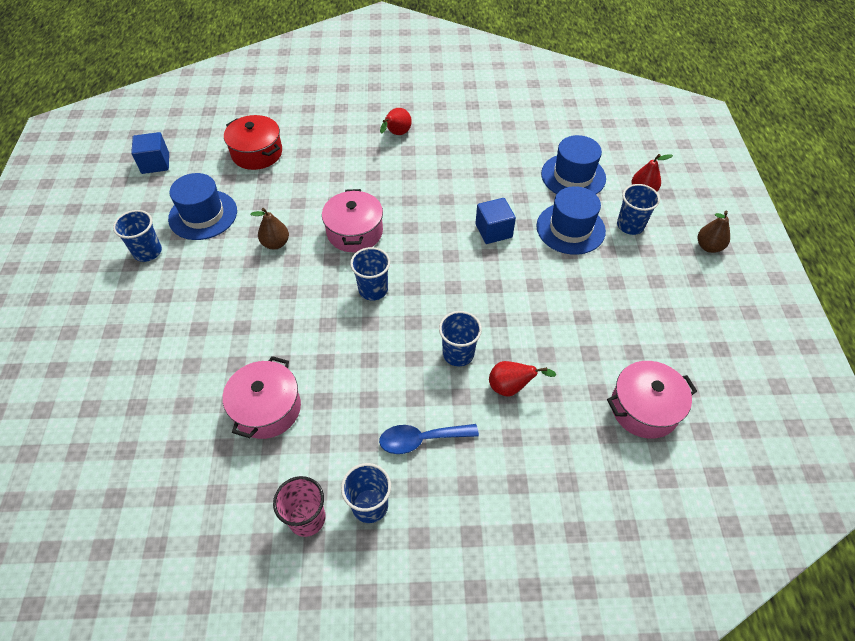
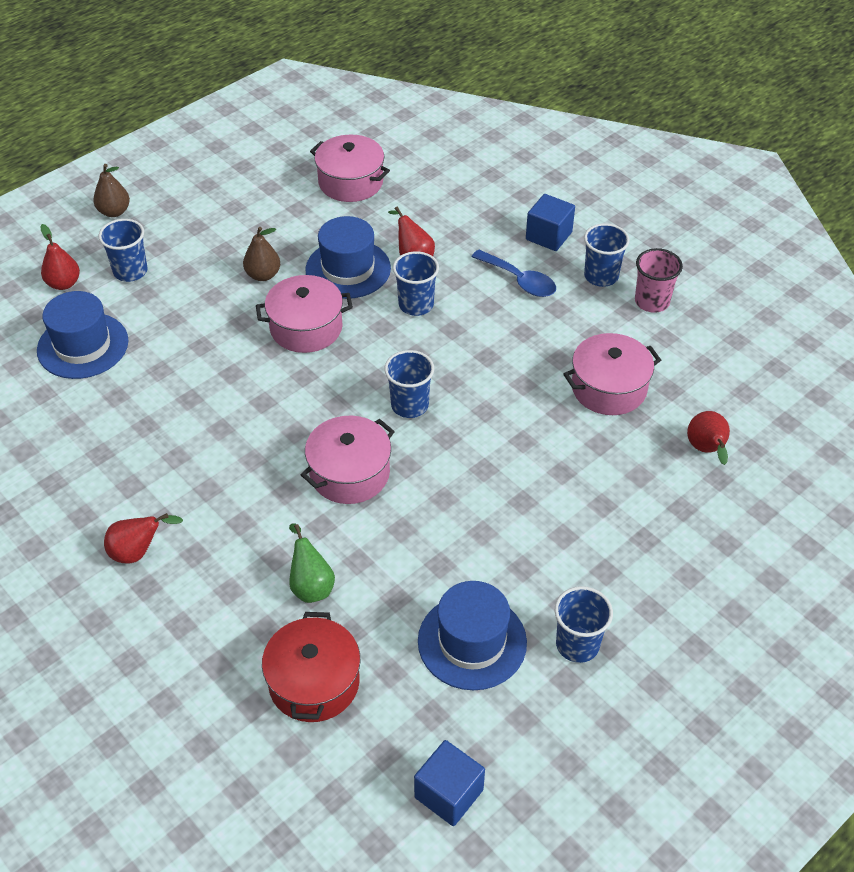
camera: 130 degrees left, 5 degrees down
brown pear [251,208,289,250] -> brown pear moved to [243,227,280,281]
blue cube [475,198,516,244] -> blue cube moved to [526,194,575,251]
blue hat [536,186,606,255] -> blue hat moved to [305,216,391,299]
none -> pink pot [256,275,353,353]
none -> green pear [289,524,335,603]
none -> red pear [687,411,730,465]

